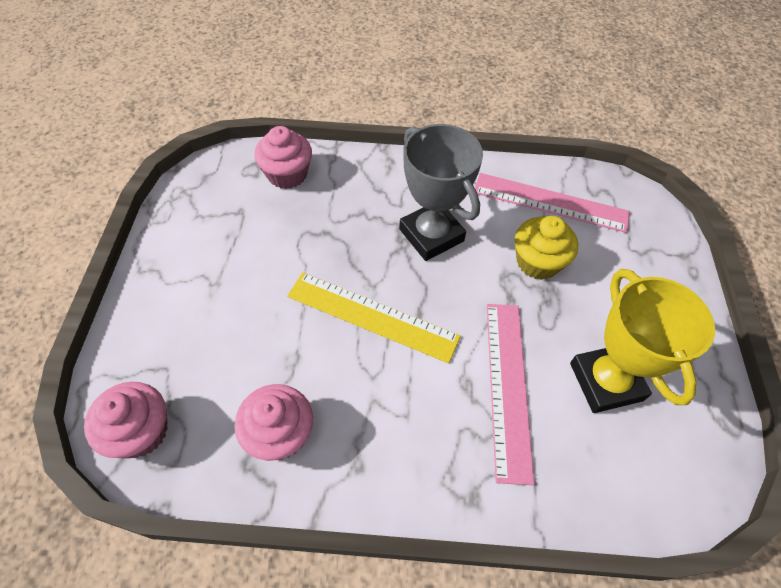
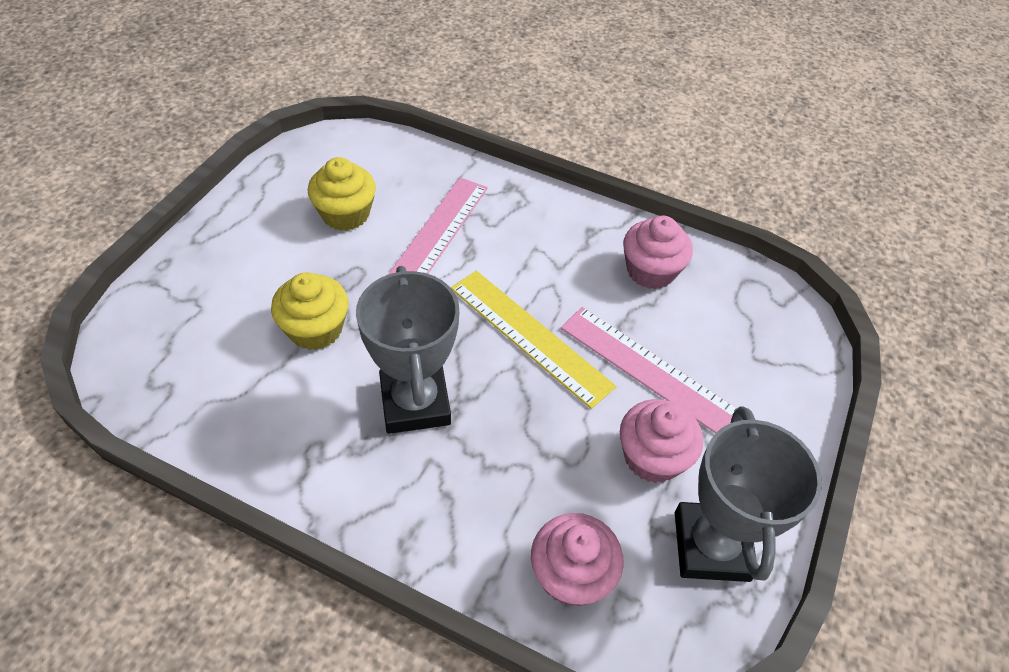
camera: 160 degrees left, 5 degrees down
pink cupcake [84,382,168,458] -> pink cupcake moved to [620,399,703,483]
pink ruler [475,173,630,233] -> pink ruler moved to [561,307,737,434]
yellow trophy [570,269,715,413] -> yellow cupcake [308,157,376,231]
none -> grey trophy [675,406,822,582]

